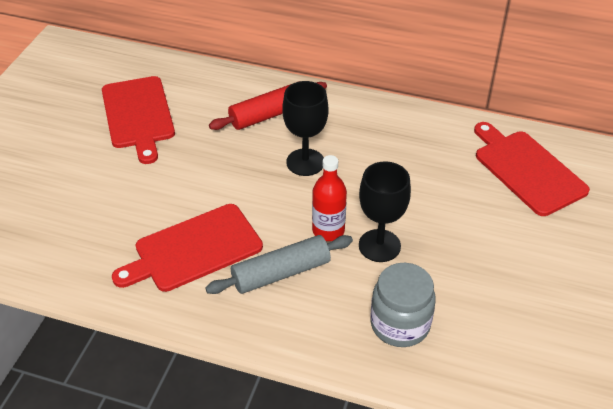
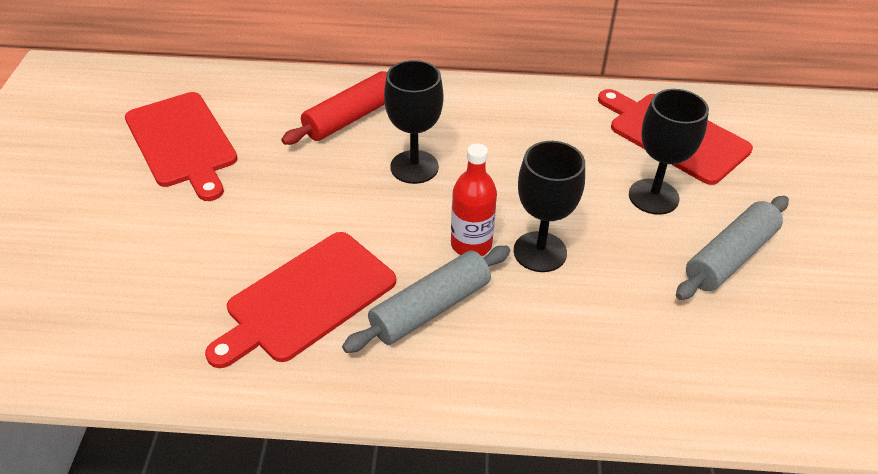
camera: 15 degrees left, 0 degrees up
grey jar [370,263,436,347] -> none
none -> black goblet [629,89,709,215]
none -> grey rolling pin [676,196,789,300]

